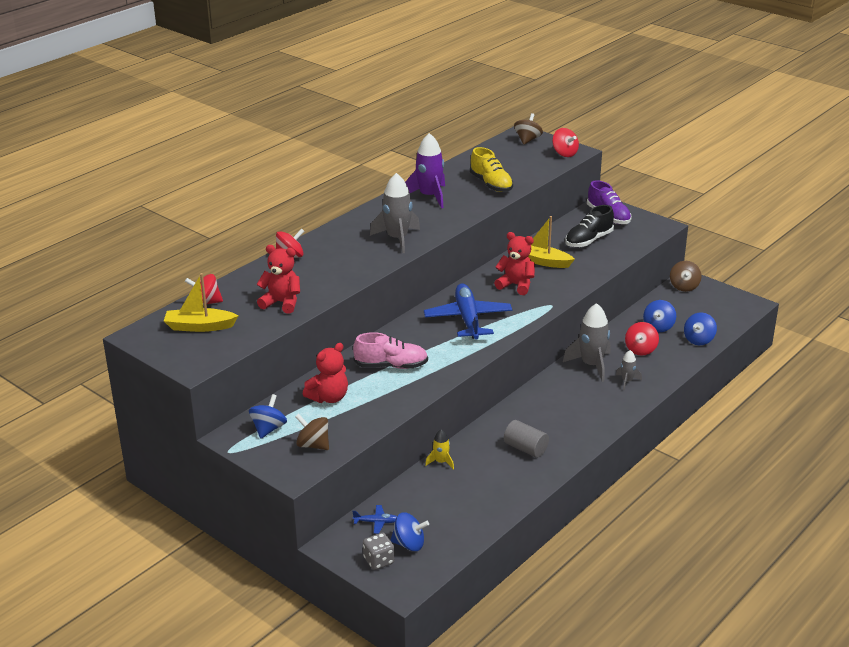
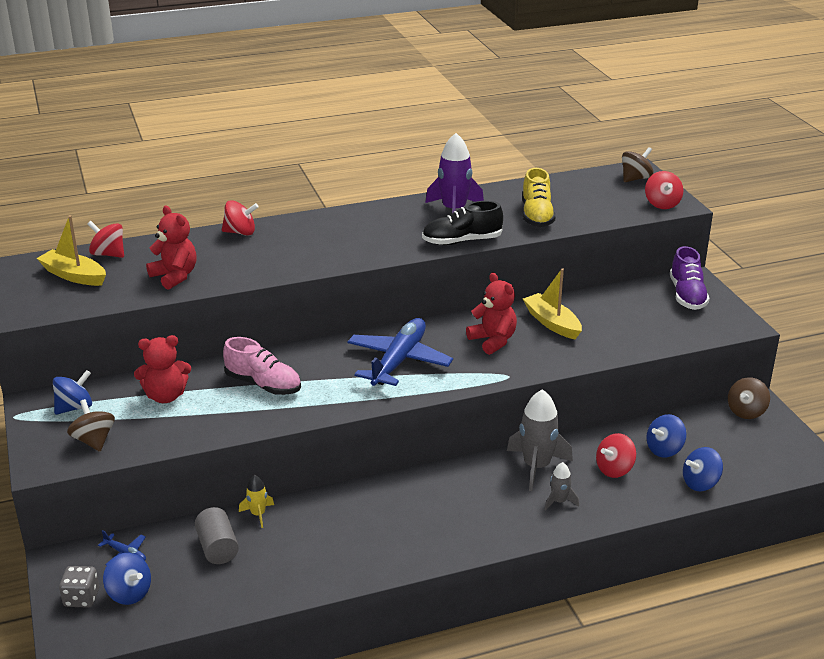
camera: 30 degrees right, 0 degrees up
grey rocket [370,173,420,253] -> none
grey cylinder [504,420,549,458] -> grey cylinder moved to [195,507,239,564]
black shoe [566,205,614,247] -> black shoe moved to [422,201,503,245]

